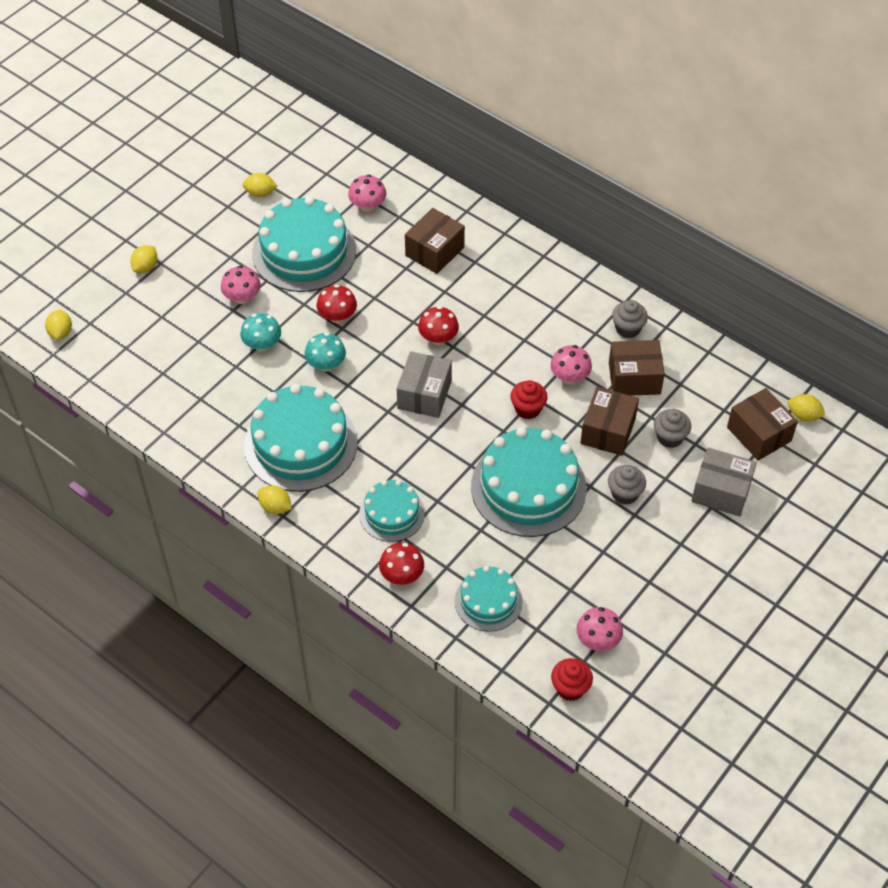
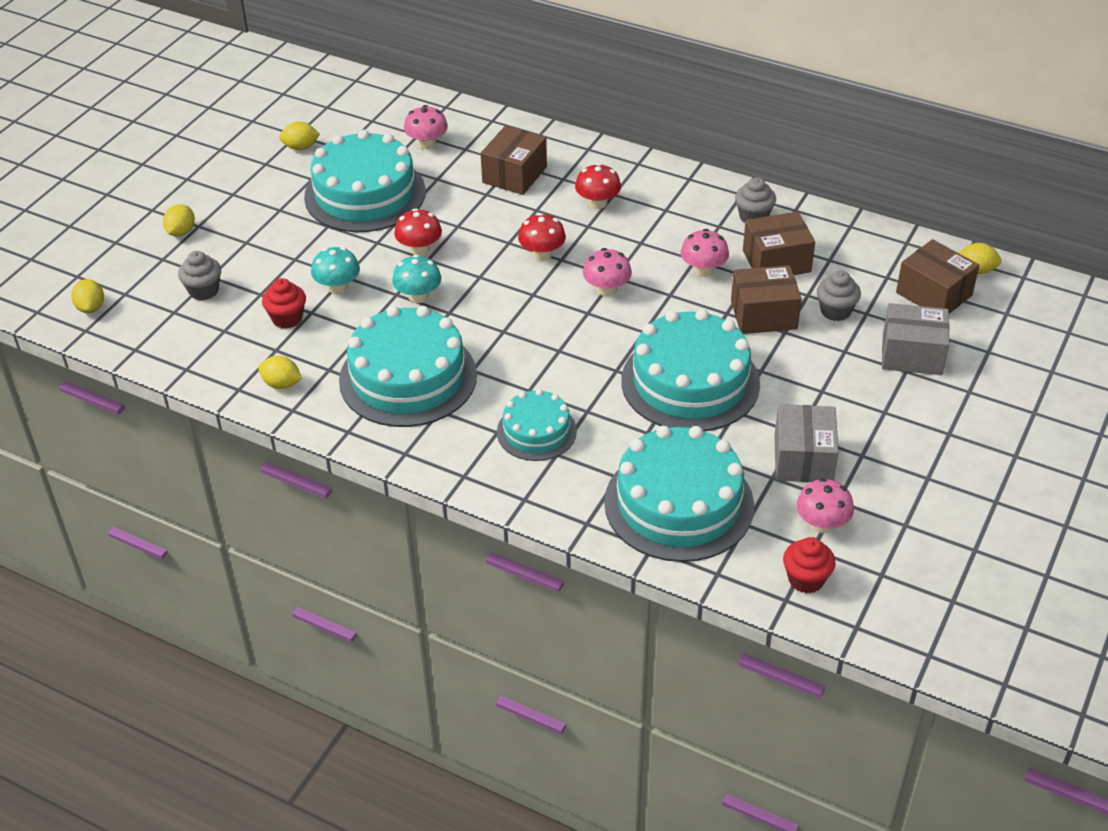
camera: 10 degrees left, 10 degrees down
pink mushroom [221,266,261,304] -> pink mushroom moved to [583,248,632,296]
yellow lemon [258,485,292,514] -> yellow lemon moved to [258,356,302,389]
red mushroom [379,543,424,585] -> red mushroom moved to [575,163,621,209]
grey box [397,351,452,418] -> grey box moved to [774,404,839,482]
turquoise cake [455,566,523,632] -> turquoise cake [604,426,754,562], size x1.78
red cupcake [510,380,547,419] -> red cupcake moved to [262,278,306,329]
brown box [580,387,639,456] -> brown box turned 75 degrees clockwise [731,265,802,334]
grey cupcake [608,465,646,505] -> grey cupcake moved to [178,251,221,301]

